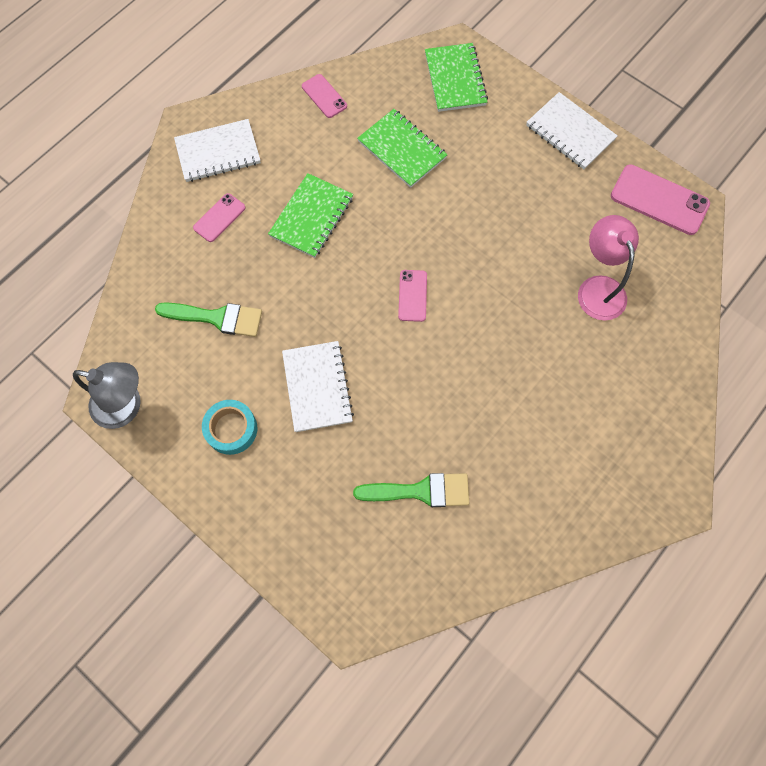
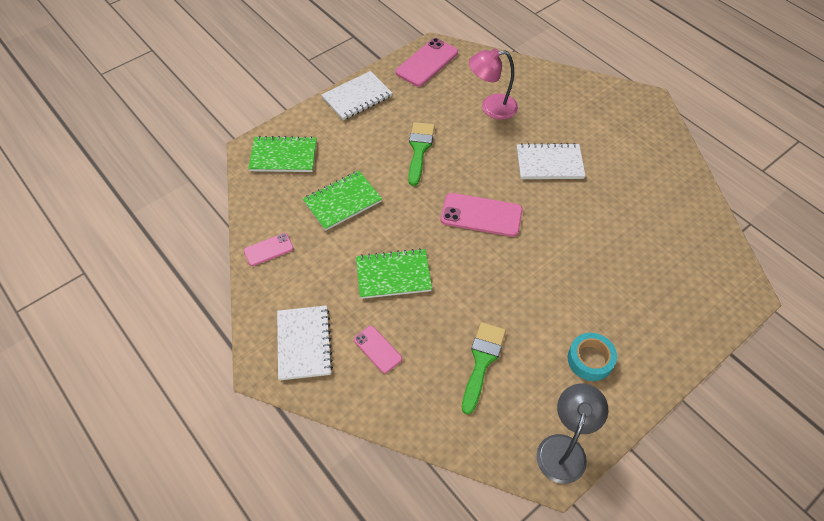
camera: 80 degrees left, 15 degrees down
green notebook [268,173,353,258] -> green notebook turned 45 degrees counterclockwise [356,248,432,299]
white notebook [282,341,354,432] -> white notebook moved to [517,143,585,179]
green brush [353,473,469,507] -> green brush moved to [408,122,435,186]
pink phone [398,270,427,322] -> pink phone [441,193,523,237], size x1.74

